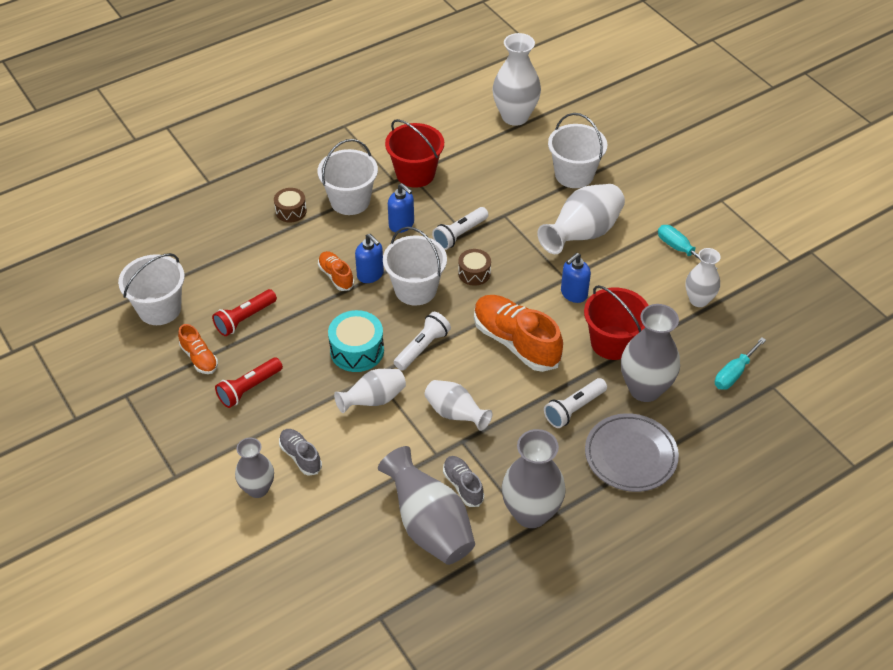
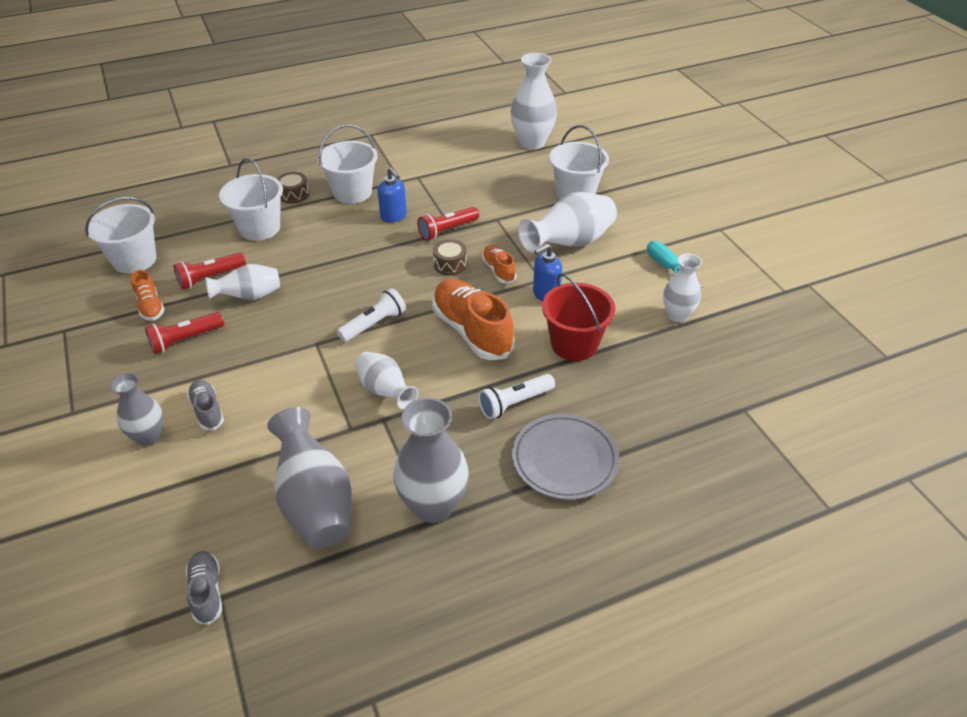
camera: 10 degrees right, 5 degrees down
orange shoe [318,251,354,291] -> orange shoe moved to [482,245,516,284]
turquoise drum [328,310,384,372] -> none
white vase [334,369,406,413] -> white vase moved to [205,264,280,300]
blue soap dispenser [355,234,384,283] -> none
white bucket [383,227,447,306] -> white bucket moved to [219,158,283,241]
red bucket [385,119,444,188] -> none
white flashlight [432,207,489,250] -> red flashlight [417,207,479,241]
grey shoe [443,456,484,507] -> grey shoe moved to [186,551,222,625]
grey vase [621,304,680,402] -> none
turquoise screwdriver [715,337,766,390] -> none

